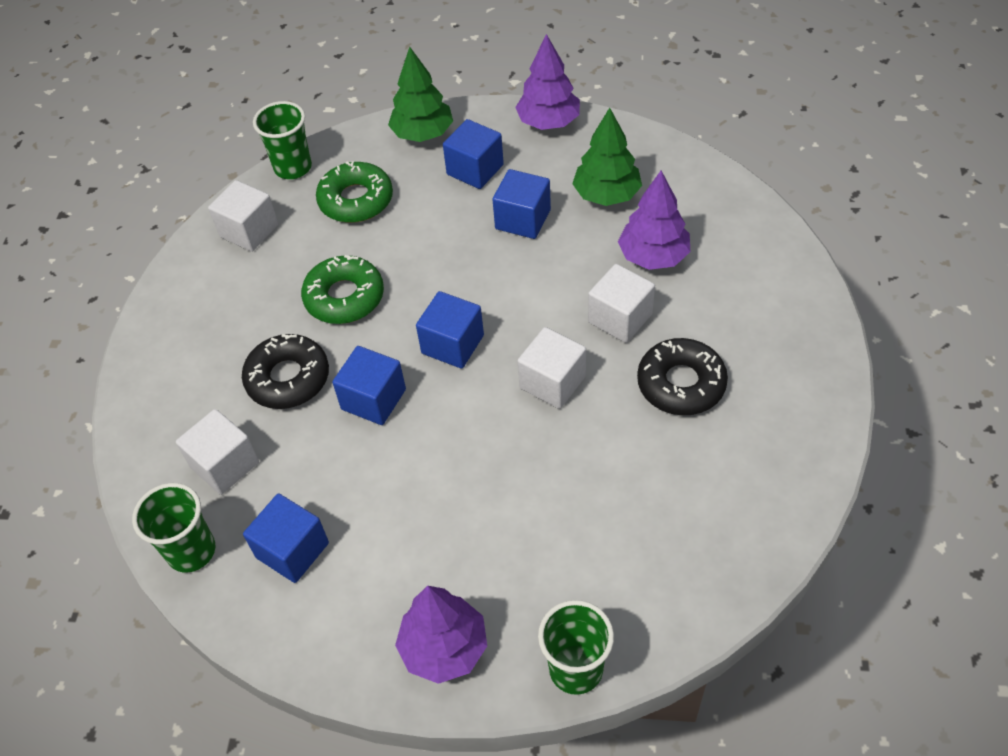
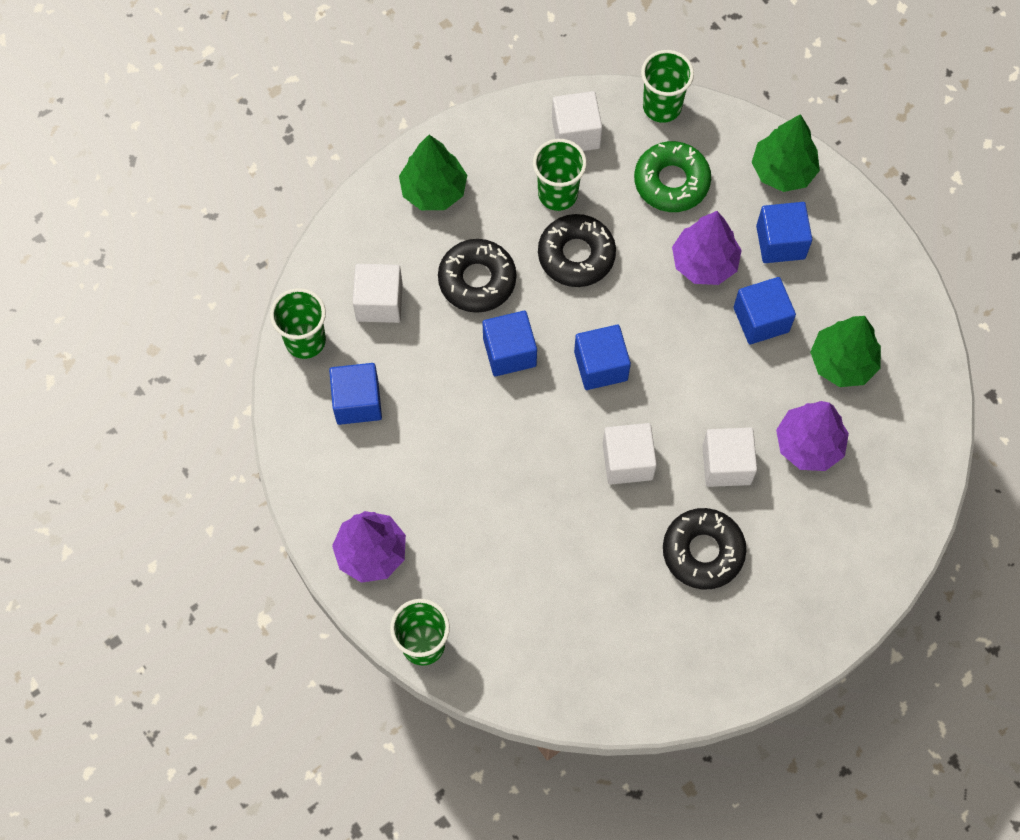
camera: 45 degrees right, 15 degrees up
green donut [301,255,384,324] -> black donut [538,214,616,287]
purple tree [515,34,580,130] -> purple tree moved to [672,211,742,285]
none -> green tree [399,135,467,210]
none -> green cup [533,139,587,211]

